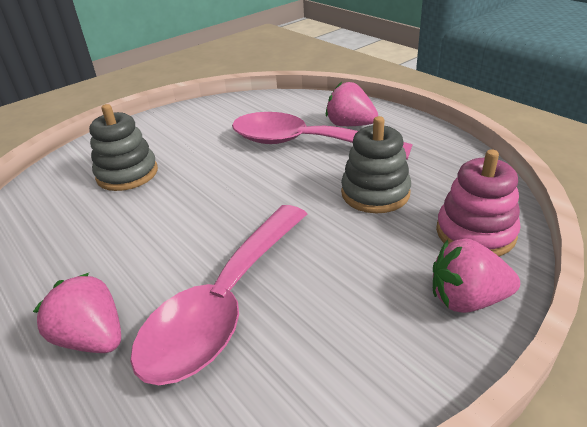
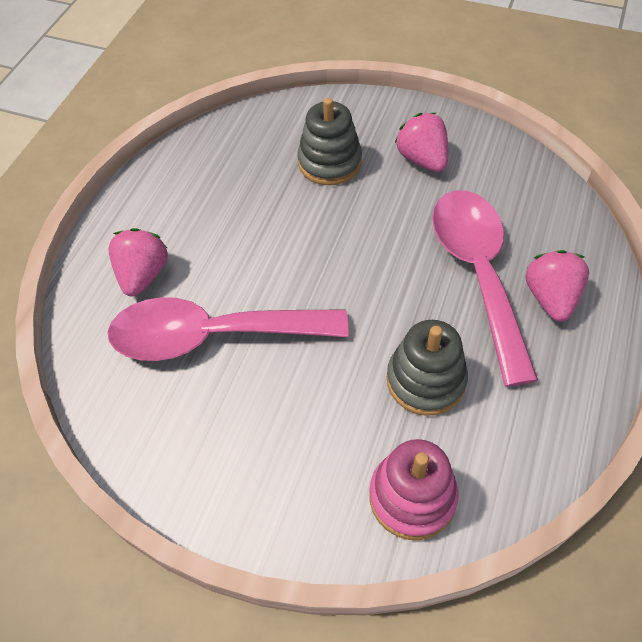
camera: 60 degrees right, 20 degrees up
pink strawberry [433,239,520,313] -> pink strawberry moved to [395,113,448,172]

